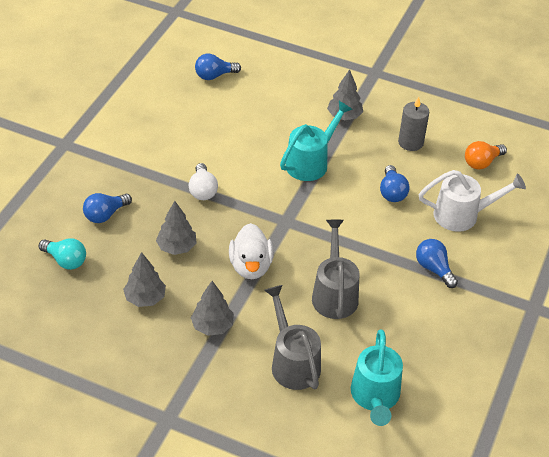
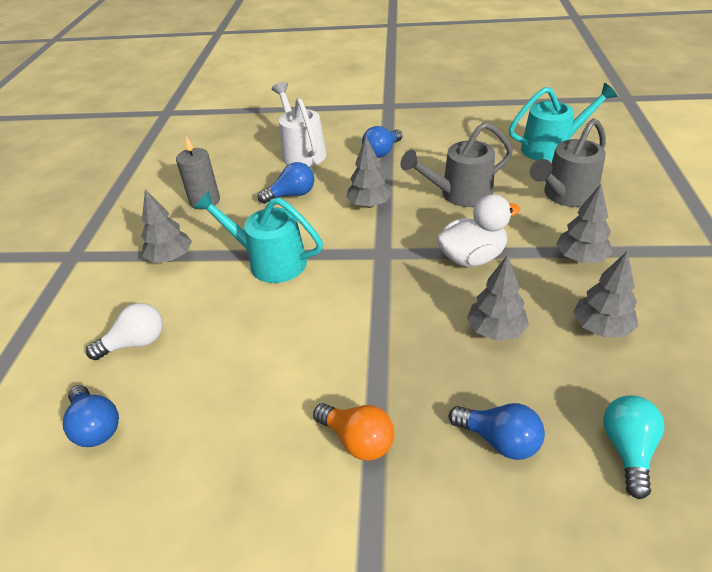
camera: 105 degrees left, 5 degrees down
white light bulb [189,163,218,200] -> white light bulb moved to [86,303,163,360]
orange light bulb [465,141,507,170] -> orange light bulb moved to [313,403,394,461]
none -> grey tree [346,137,392,208]

